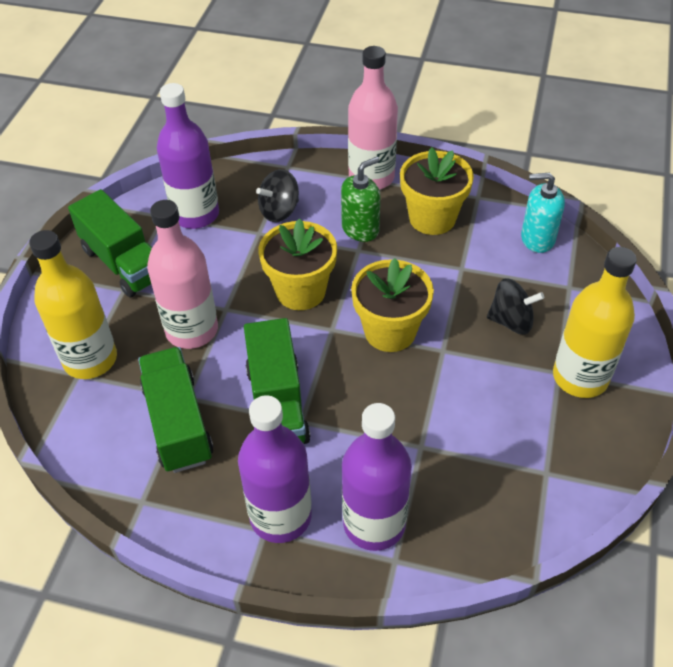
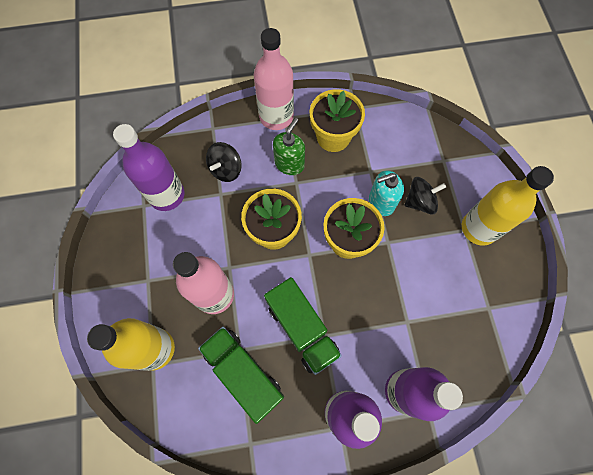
camera: 25 degrees left, 20 degrees up
green truck [68,189,152,297] -> none
turquoise soap dispenser [521,173,565,253] -> turquoise soap dispenser moved to [369,170,404,216]

